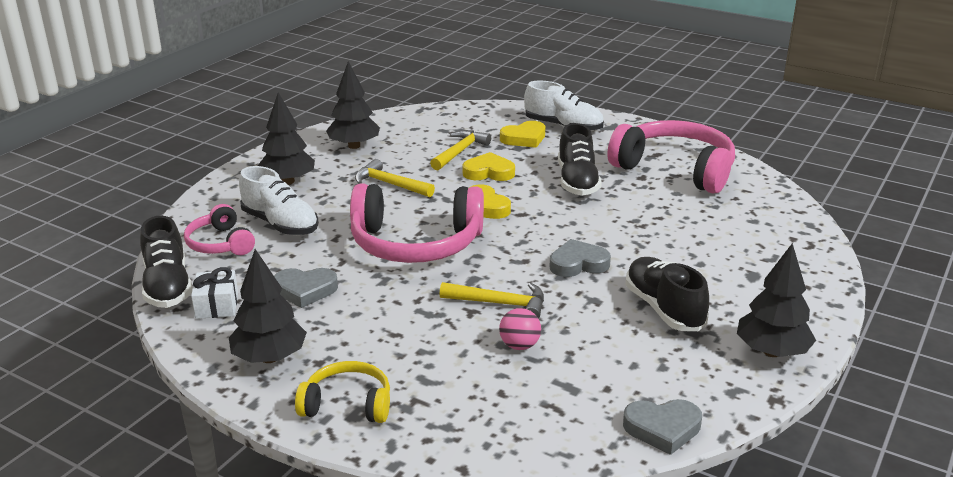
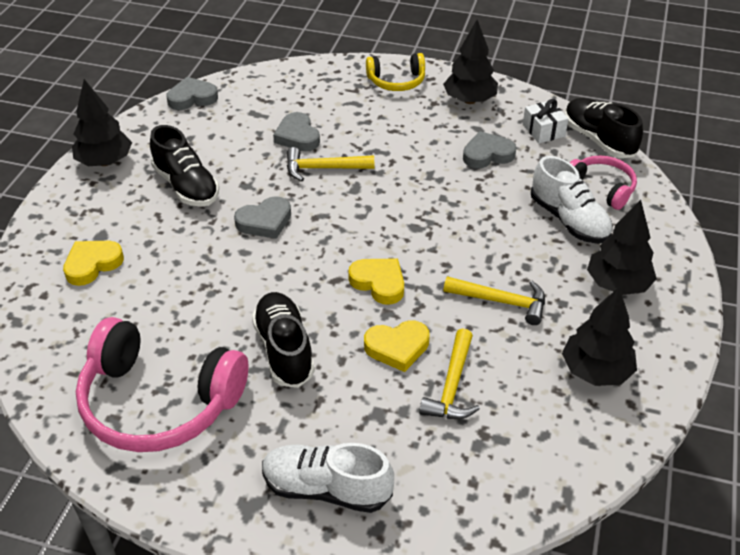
camera: 165 degrees right, 15 degrees up
white shoe [239,166,319,235] -> white shoe turned 150 degrees counterclockwise [531,156,613,244]
pink headphones [350,184,484,263] -> none
pink ball [499,308,541,350] -> grey heart [273,112,320,151]
yellow heart [500,121,545,148] -> yellow heart moved to [63,241,124,286]

